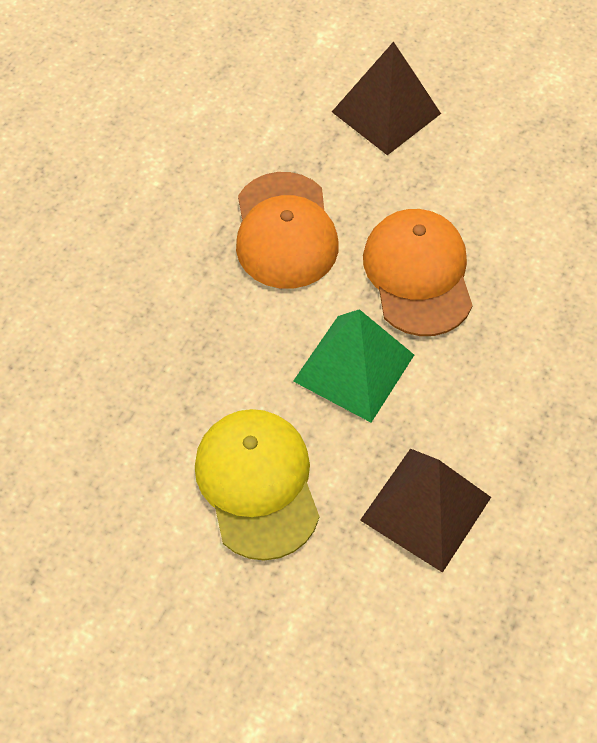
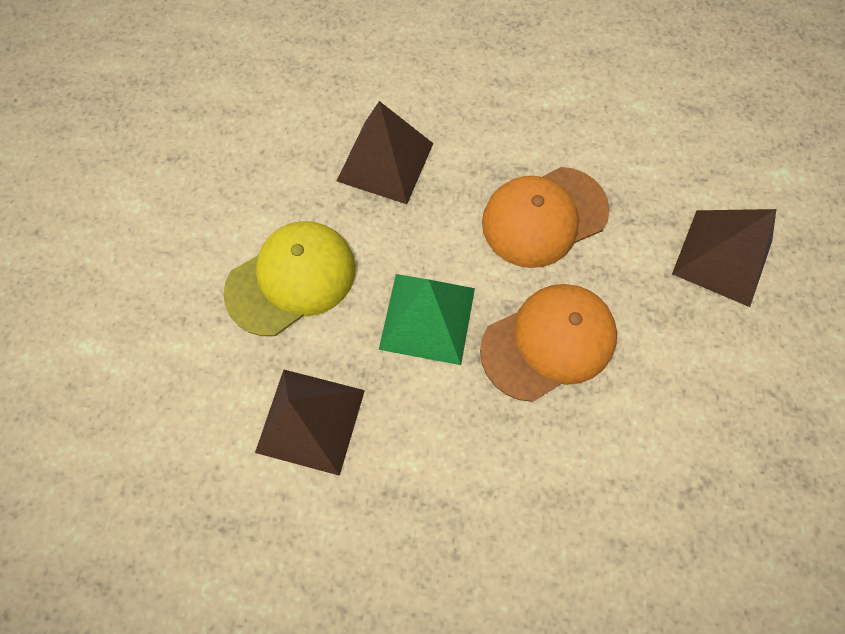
camera: 70 degrees right, 10 degrees up
none -> brown pyramid [337,101,433,204]

